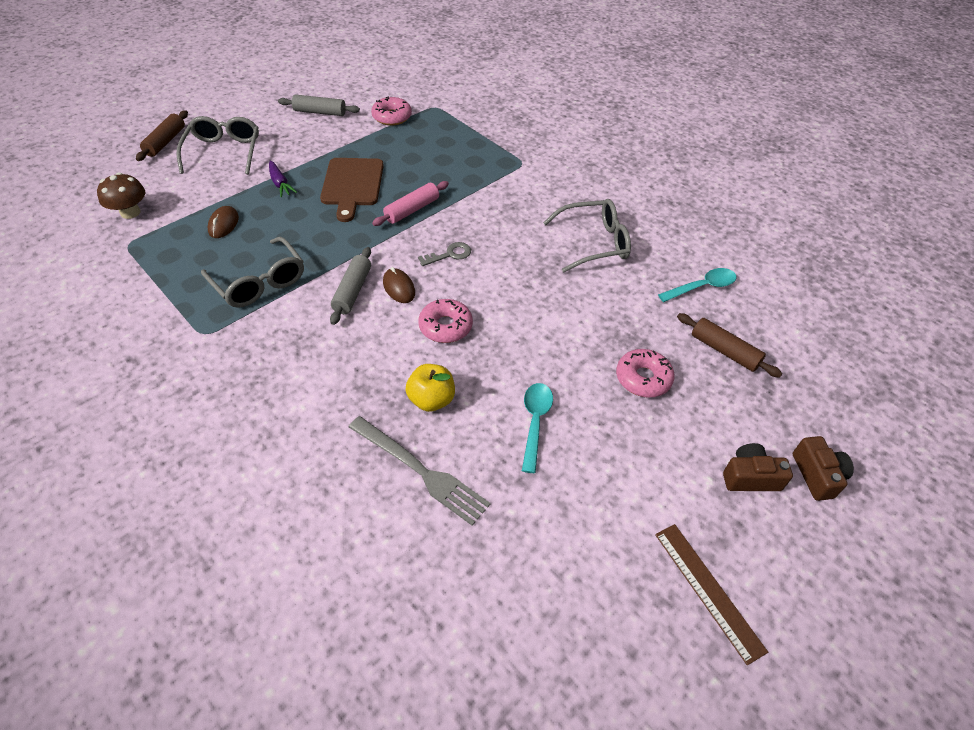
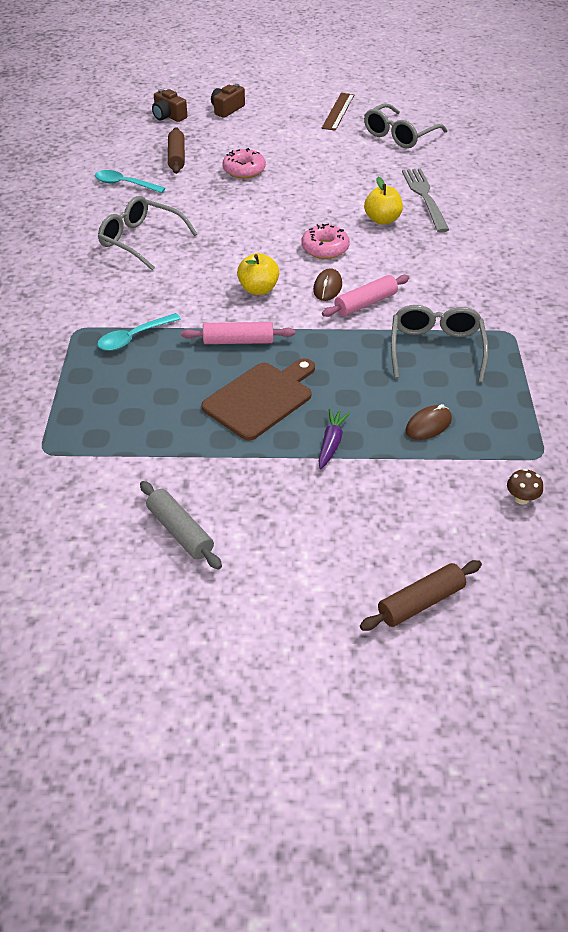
camera: 135 degrees left, 5 degrees down
brown mushroom [97,172,145,219] -> brown mushroom [507,469,543,505], size x0.61
grey glasses [177,116,259,175] -> grey glasses moved to [364,103,447,148]
grey rolling pin [330,247,371,325] -> pink rolling pin [322,275,409,317]
pink donut [371,96,412,125] -> none
grey key [418,242,471,266] -> yellow apple [237,253,279,295]
turquoise spoon [522,383,553,473] -> turquoise spoon moved to [97,313,181,351]
brown camera [723,443,793,491] -> brown camera moved to [152,89,187,122]

